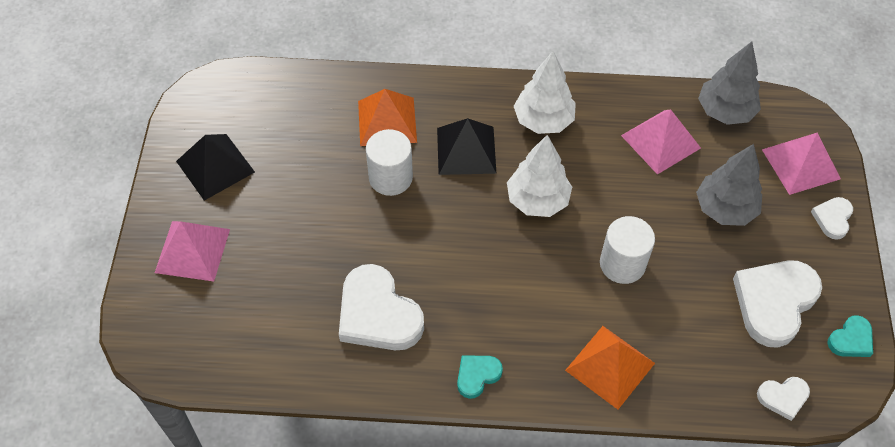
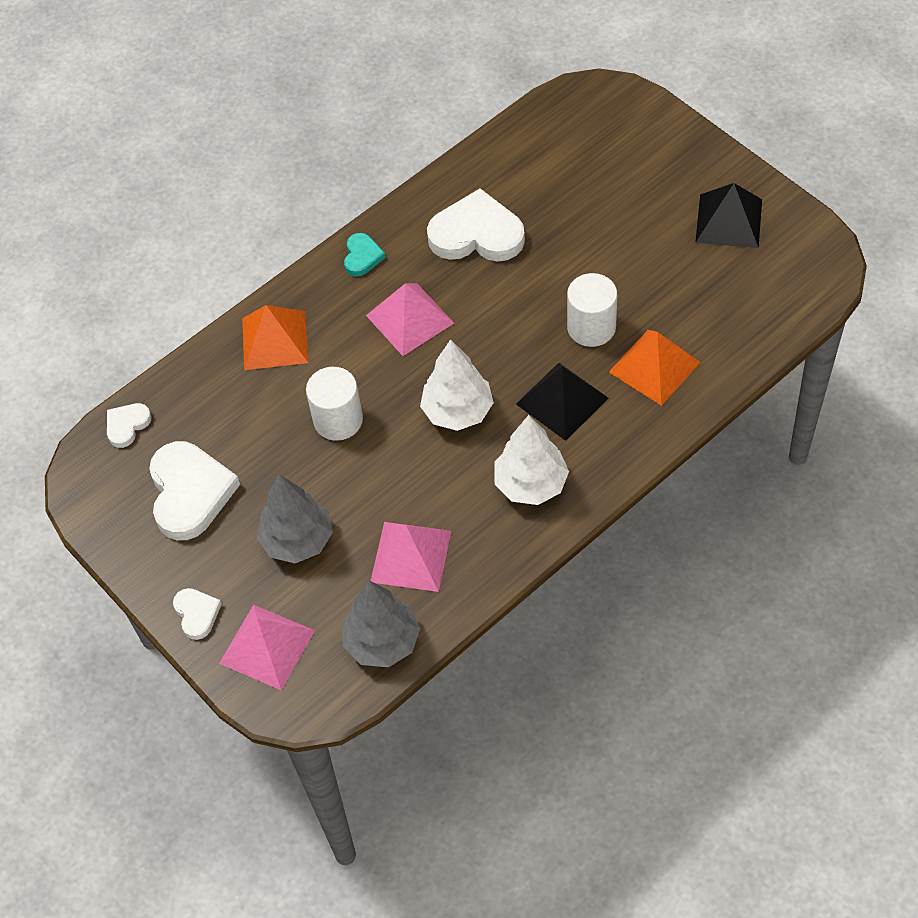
camera: 140 degrees right, 0 degrees up
pink pyramid [155,221,230,282] -> pink pyramid moved to [366,283,454,356]
turquoise heart [827,315,873,357] -> none

